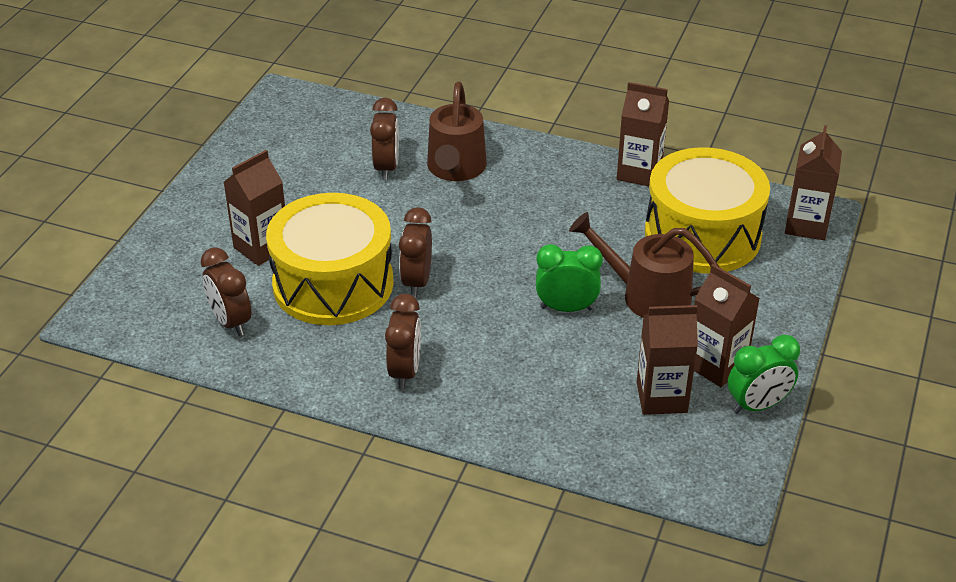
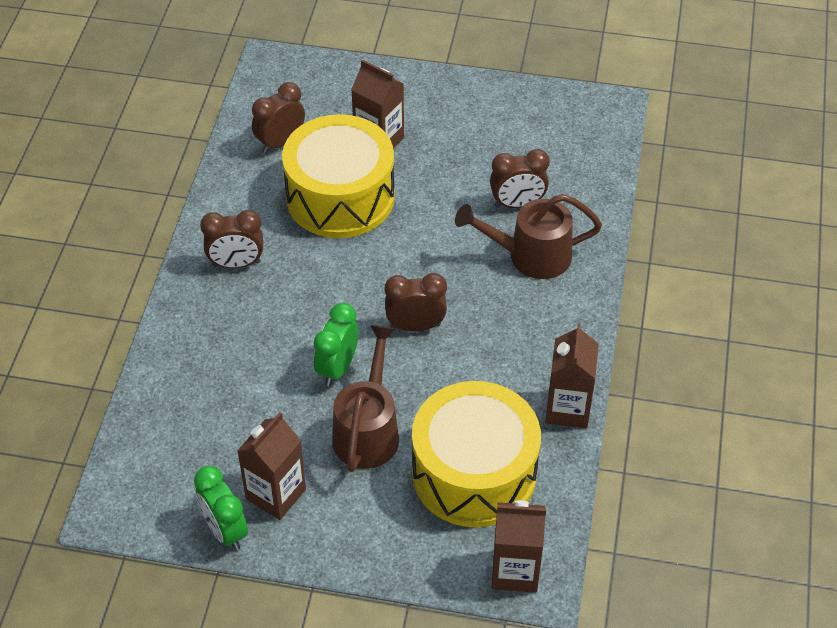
camera: 80 degrees right, 10 degrees up
brown clock [399,207,432,297] -> brown clock moved to [384,273,447,332]
green clock [536,244,603,312] -> green clock turned 150 degrees counterclockwise [314,303,359,386]
brown carton [637,305,698,415] -> none

